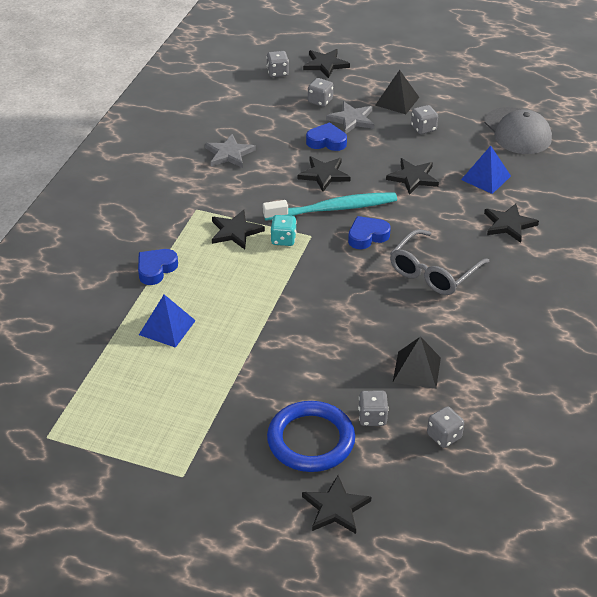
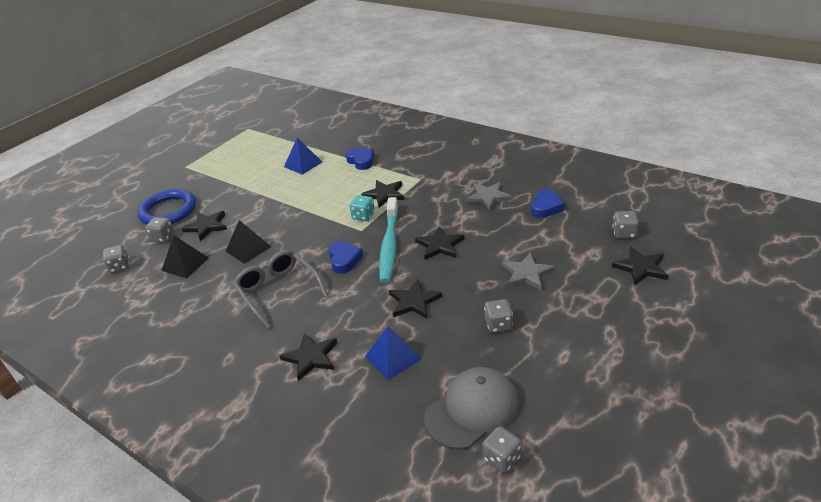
camera: 110 degrees right, 5 degrees down
black star [302,475,371,534] -> black star moved to [182,211,227,241]
blue heart [306,122,347,151] -> blue heart moved to [531,189,565,218]
grey dice [308,78,333,107] -> grey dice moved to [482,426,521,473]
black pyramid [375,70,419,114] -> black pyramid moved to [226,220,271,264]
grey cap [484,107,552,154] -> grey cap turned 150 degrees clockwise [424,367,519,450]

